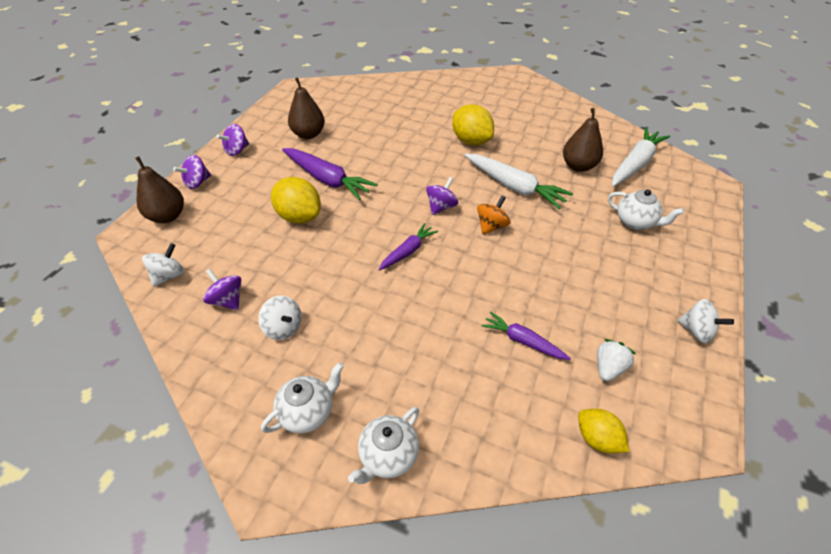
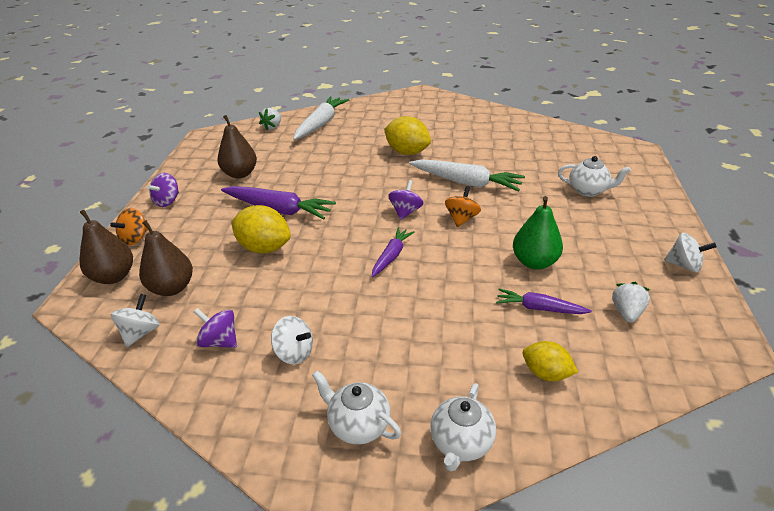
camera: 15 degrees left, 10 degrees down
purple spinning top [173,155,211,189] -> orange spinning top [110,208,148,246]
white teapot [261,362,344,434] -> white teapot turned 90 degrees counterclockwise [312,370,401,444]
brown pear [563,108,603,172] -> brown pear moved to [139,220,193,296]
yellow lemon [578,409,629,453] -> yellow lemon moved to [523,341,578,381]
white carrot [612,127,670,187] -> white carrot moved to [293,96,349,140]
none -> white strawberry [259,108,281,131]
none -> green pear [513,196,563,270]

